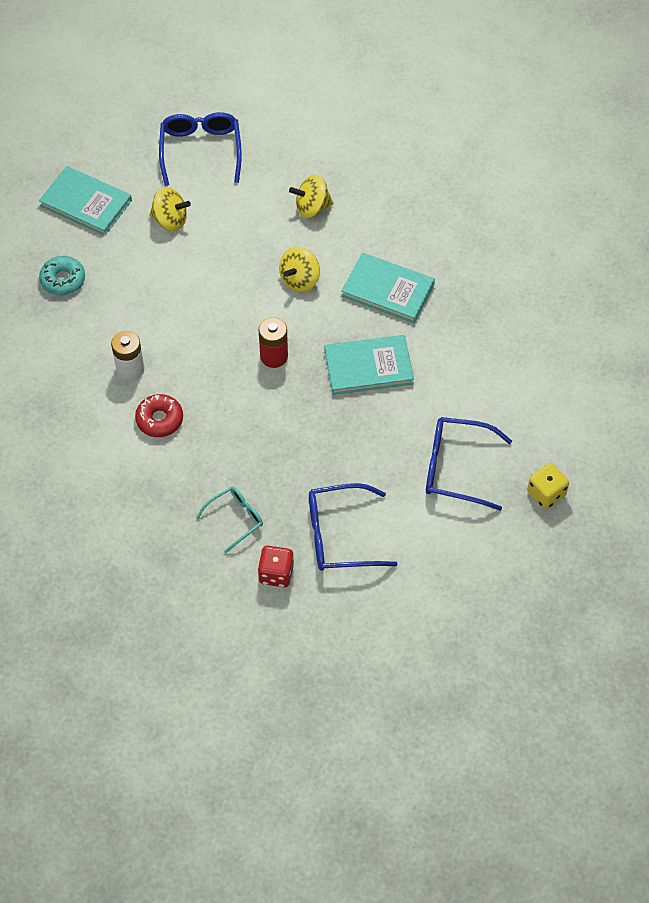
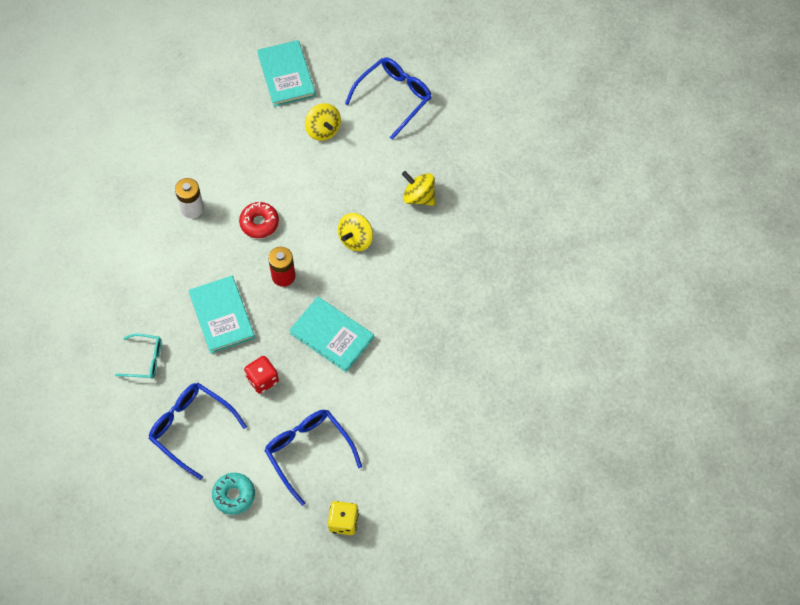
camera: 45 degrees right, 5 degrees up
turquoise donut [39,256,85,295] -> turquoise donut moved to [212,473,255,515]
red donut [135,394,183,437] -> red donut moved to [239,202,279,238]
red dice [258,546,294,587] -> red dice moved to [244,356,279,394]
yellow spinning top [279,247,320,292] -> yellow spinning top turned 45 degrees counterclockwise [338,213,373,251]
turquoise book [341,253,435,323] -> turquoise book moved to [188,276,255,354]

